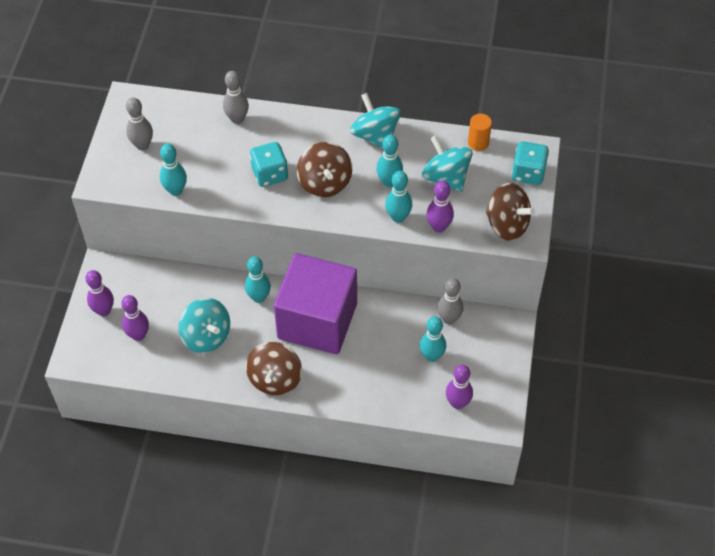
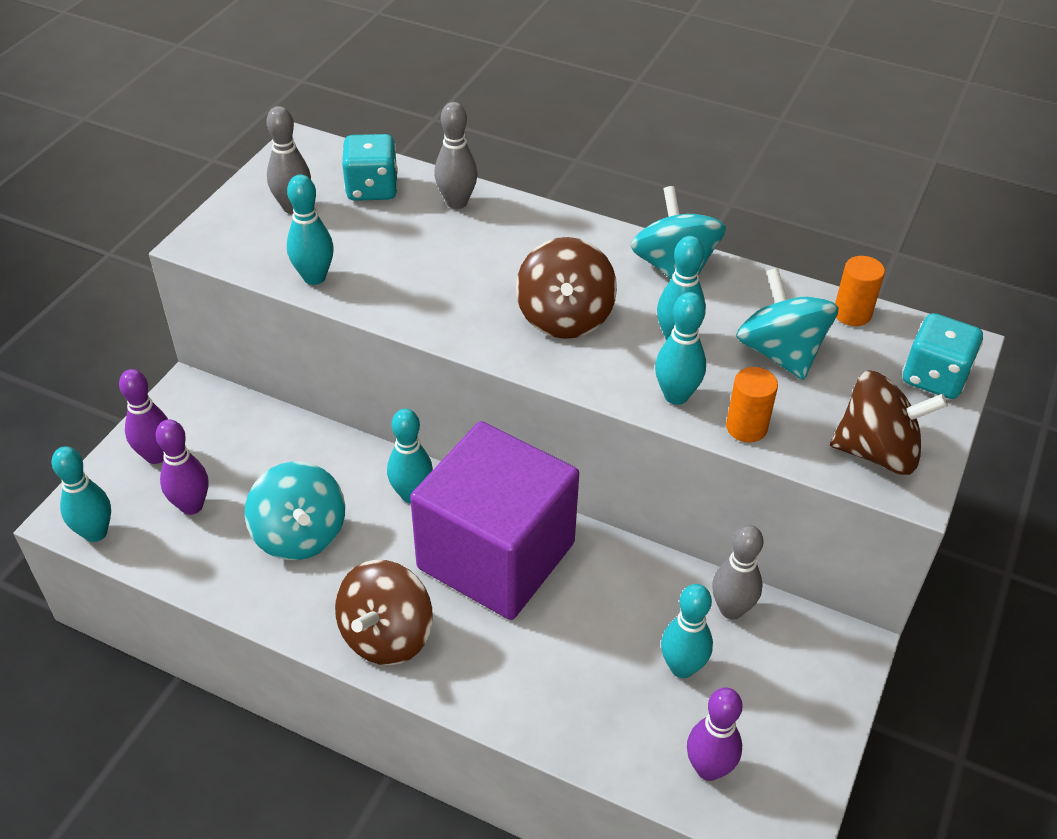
camera: 15 degrees right, 10 degrees down
turquoise dice [250,142,288,187] -> turquoise dice moved to [342,134,398,201]
purple bowling pin [426,181,454,233] -> orange cylinder [726,367,778,442]
brown spinning top [486,183,535,241] -> brown spinning top turned 45 degrees counterclockwise [830,371,948,475]
none -> turquoise bowling pin [51,446,111,542]

